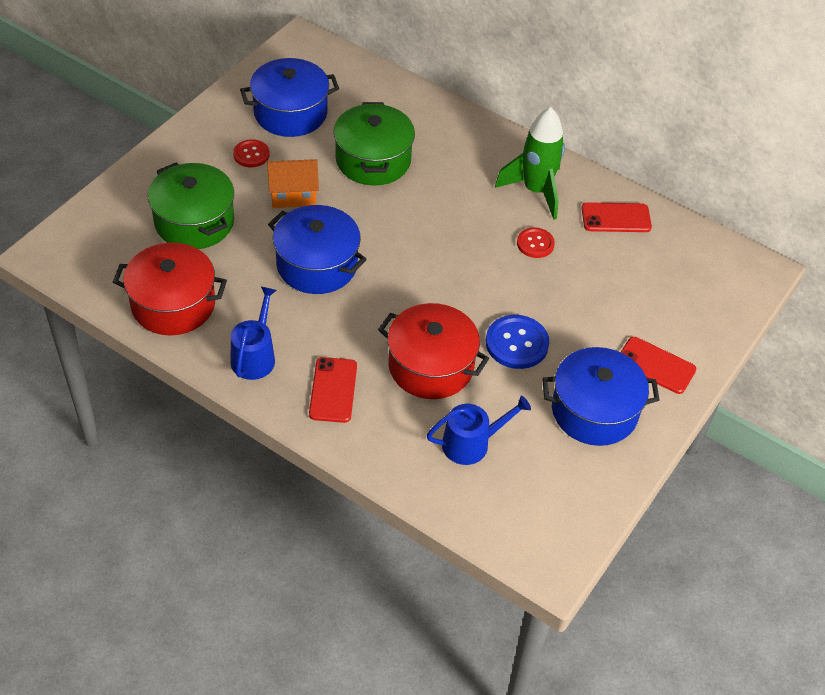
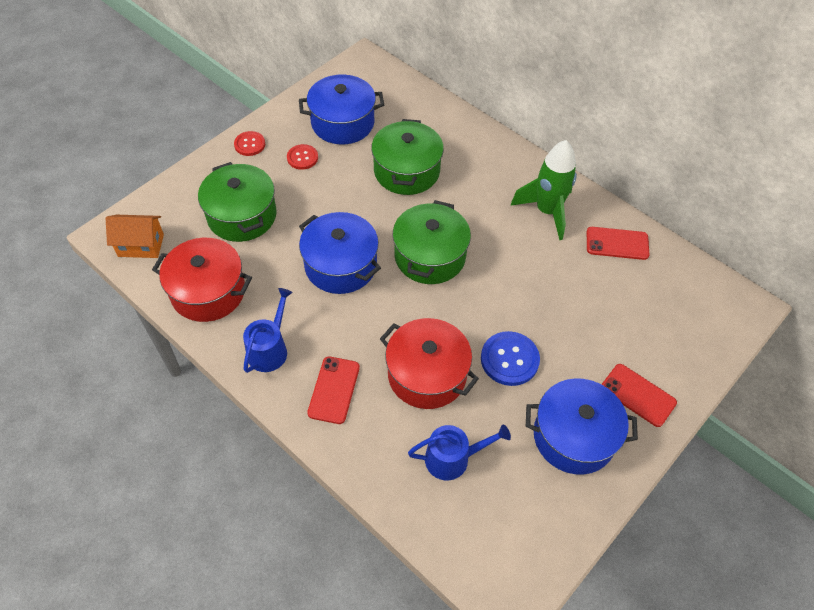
camera: 10 degrees right, 5 degrees up
orange house [267,159,319,208] -> orange house moved to [106,215,164,258]
red button [517,227,555,258] -> red button moved to [234,131,265,156]
none -> green pot [393,200,471,284]

